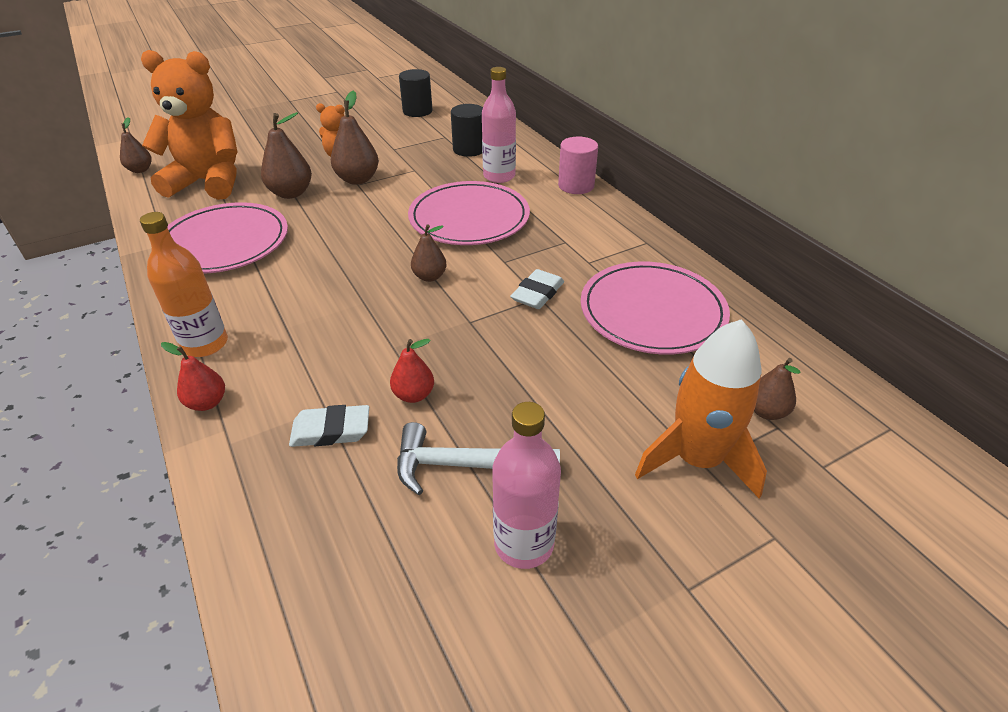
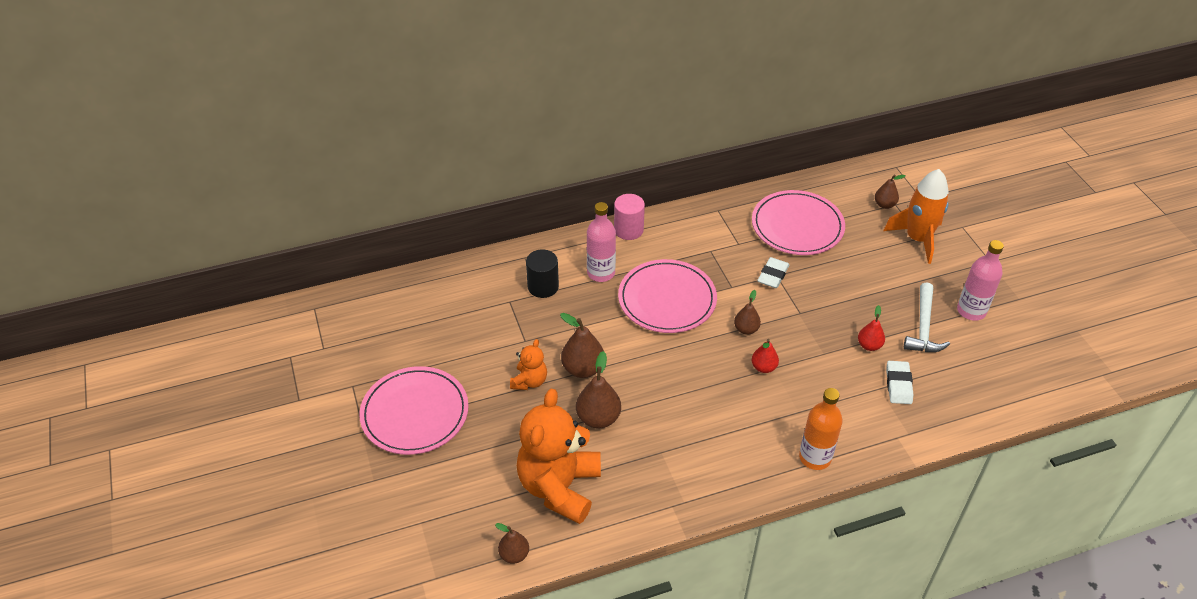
camera: 80 degrees left, 5 degrees up
red pear [161,342,225,411] -> red pear moved to [752,339,779,373]
pink plate [167,202,288,273] -> pink plate moved to [359,366,469,455]
black cylinder [399,69,433,117] -> none
white eraser [510,269,564,309] -> white eraser turned 75 degrees clockwise [757,257,789,288]

